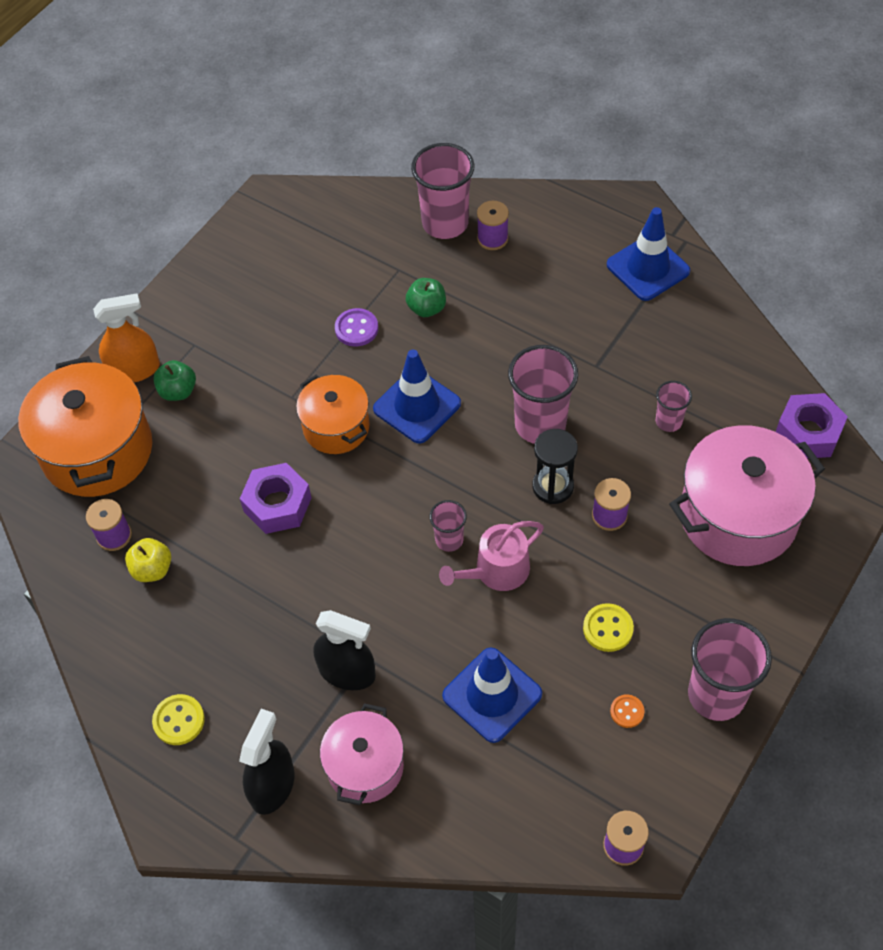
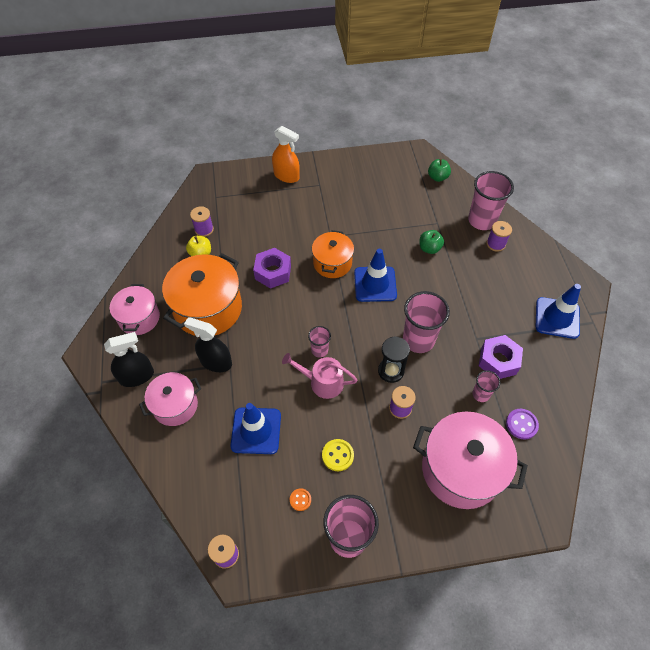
camera: 45 degrees right, 0 degrees up
orange pot [18,356,152,497] -> orange pot moved to [162,253,242,337]
yellow button [152,694,205,745] -> pink pot [110,284,160,335]
green apple [153,360,196,401] -> green apple moved to [428,159,451,182]
black spray bottle [313,610,376,690] -> black spray bottle turned 135 degrees clockwise [184,317,232,372]
purple button [335,308,378,347] -> purple button moved to [506,409,539,439]
purple nut [776,393,848,459] -> purple nut moved to [479,335,523,379]

